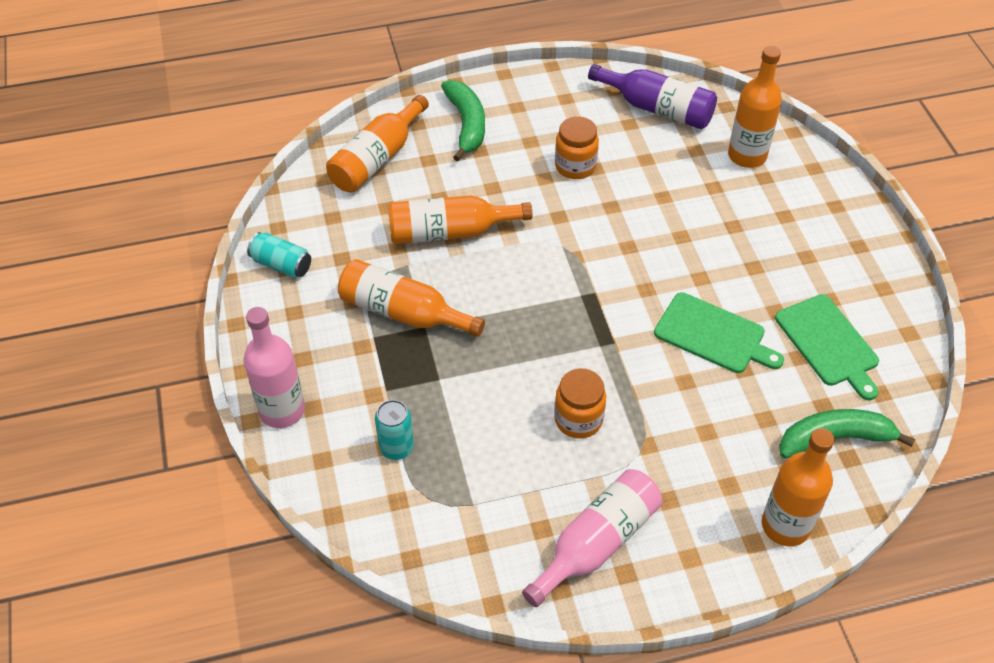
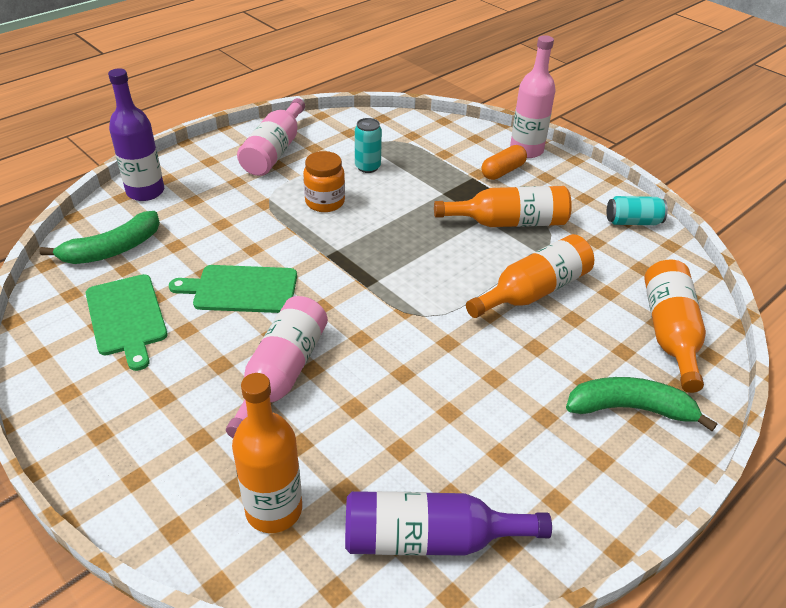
camera: 150 degrees right, 10 degrees down
turquoise can [375,400,414,460] -> turquoise can moved to [355,118,382,173]
green banana [441,80,485,161] -> green banana turned 135 degrees clockwise [566,377,717,431]
orange jar [555,116,599,179] -> none
orange bottle [762,428,834,546] -> purple bottle [108,68,164,201]
green cutting board [775,294,879,400] -> green cutting board turned 150 degrees counterclockwise [86,274,168,371]
none -> pink bottle [226,296,328,438]
none -> orange capsule [482,145,527,180]

